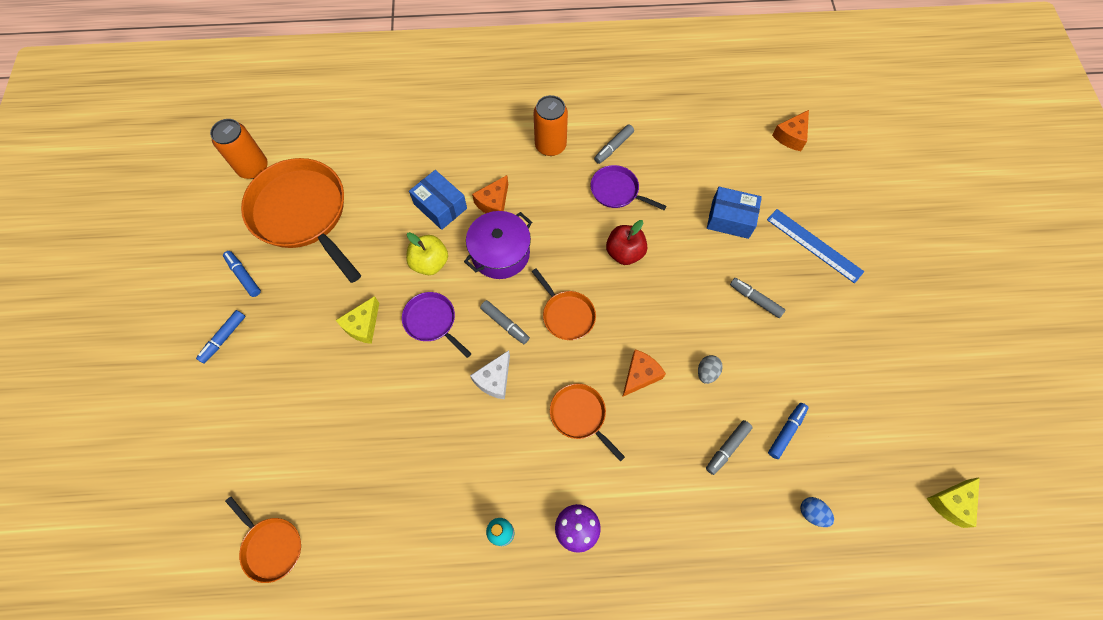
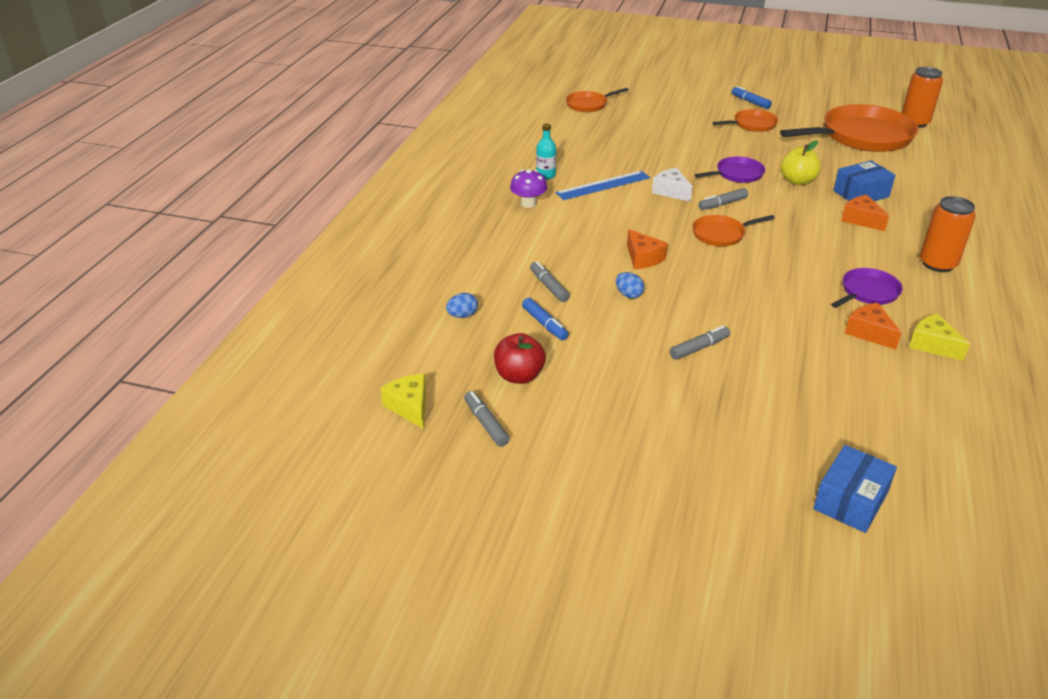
camera: 110 degrees right, 30 degrees down
blue marker [223,251,261,297] -> none
yellow cheese [336,296,379,344] -> yellow cheese moved to [909,314,970,361]
purple pot [464,211,532,279] -> none
orange pan [550,384,625,461] -> orange pan moved to [713,109,778,132]
grey marker [594,124,634,164] -> grey marker moved to [464,391,510,447]
red apple [606,220,647,265] -> red apple moved to [494,333,546,384]
grey egg [698,355,723,384] -> blue egg [616,272,644,299]
blue box [707,187,762,239] -> blue box moved to [813,445,897,533]
blue ruler [767,209,864,284] -> blue ruler moved to [555,171,650,200]
orange cheese [772,110,809,151] -> orange cheese moved to [845,303,902,350]

